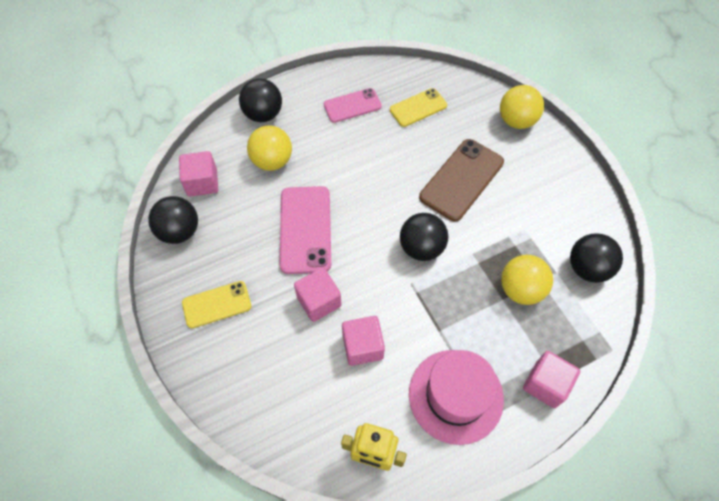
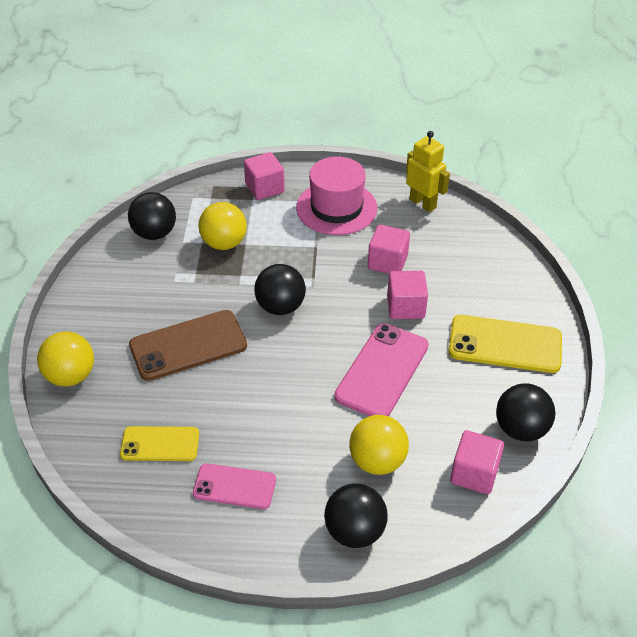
camera: 150 degrees left, 15 degrees down
yellow phone [182,281,251,328] -> yellow phone [449,315,562,373], size x1.59

